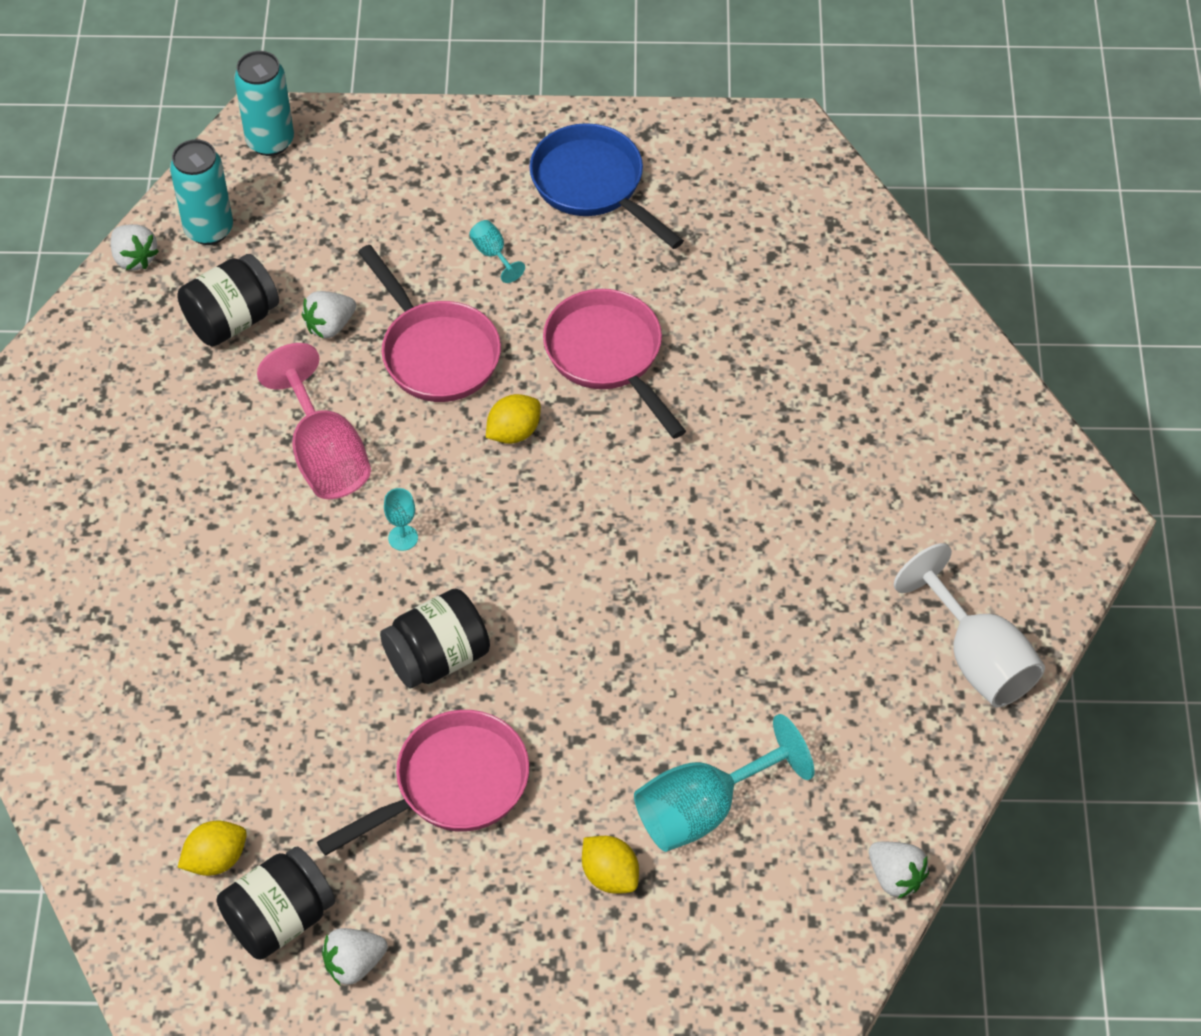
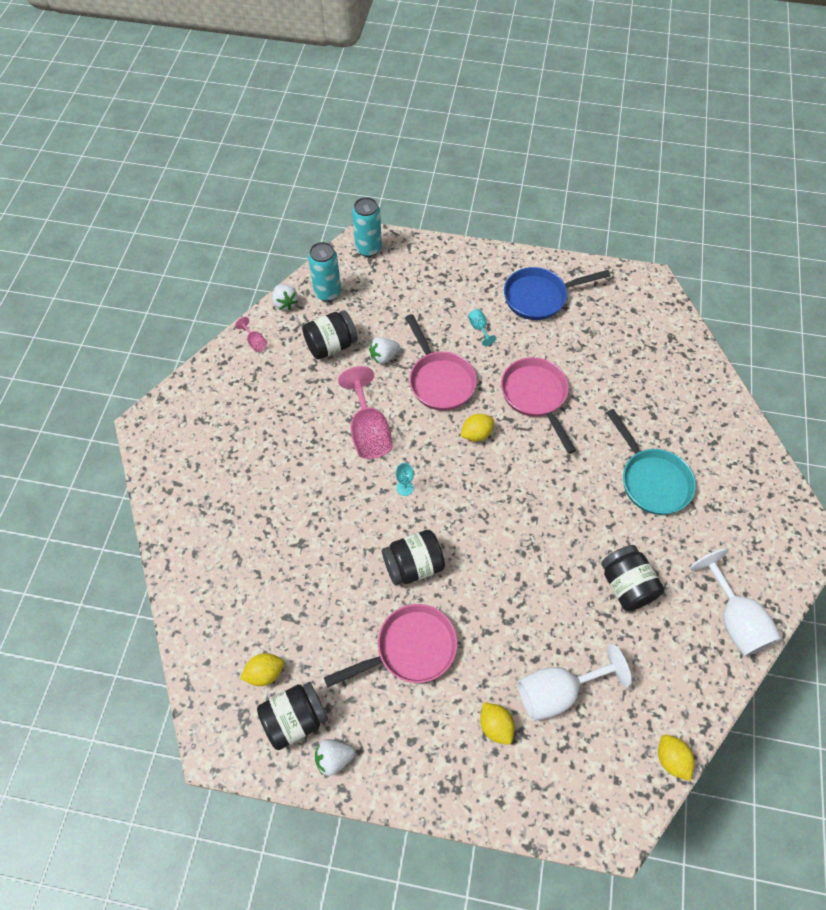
camera: 10 degrees right, 5 degrees up
blue pan [529,123,684,249] -> blue pan turned 75 degrees counterclockwise [504,267,611,320]
turquoise goblet [634,714,815,852] -> white goblet [517,643,632,721]
white strawberry [869,842,929,899] -> yellow lemon [658,735,695,781]
none -> pink goblet [235,317,267,352]
none -> black jar [601,545,664,611]
none -> turquoise pan [606,409,696,515]

